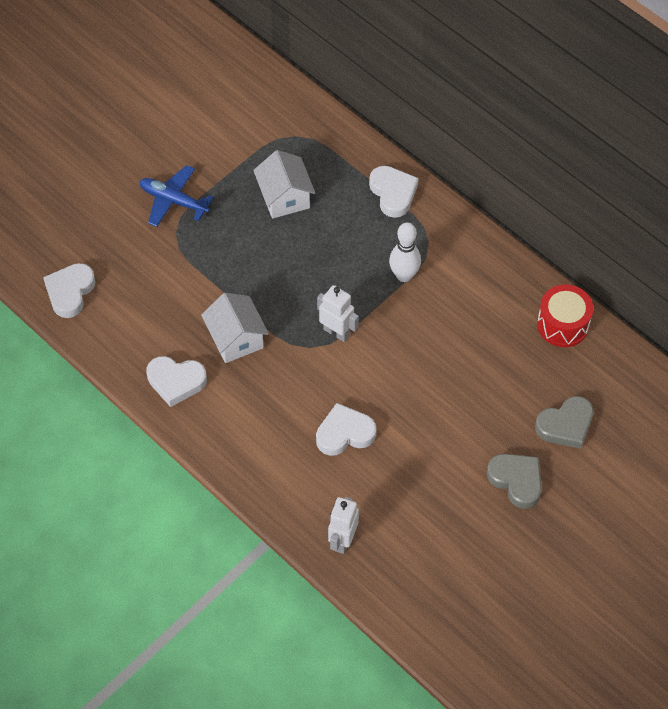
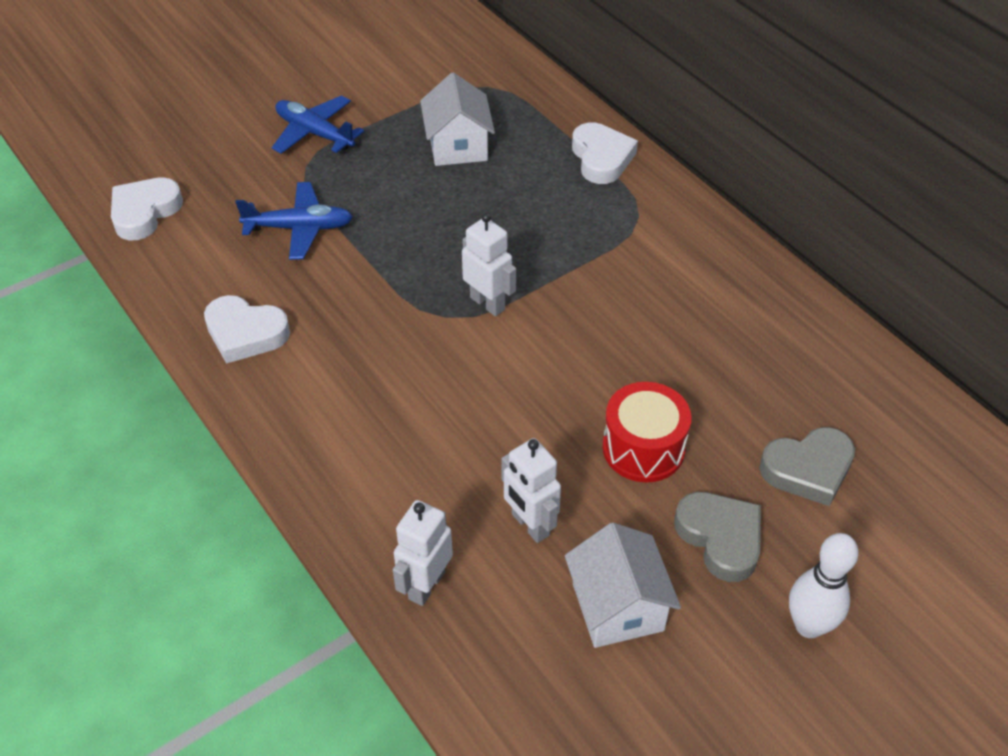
camera: 10 degrees right, 10 degrees down
white house [201,293,269,363] -> white house moved to [565,522,681,648]
white heart [316,403,376,456] -> none
white bowling pin [389,222,421,282] -> white bowling pin moved to [789,533,859,638]
red drum [537,285,593,347] -> red drum moved to [602,382,691,482]
none -> blue plane [235,182,353,260]
none -> white robot [501,438,561,543]

